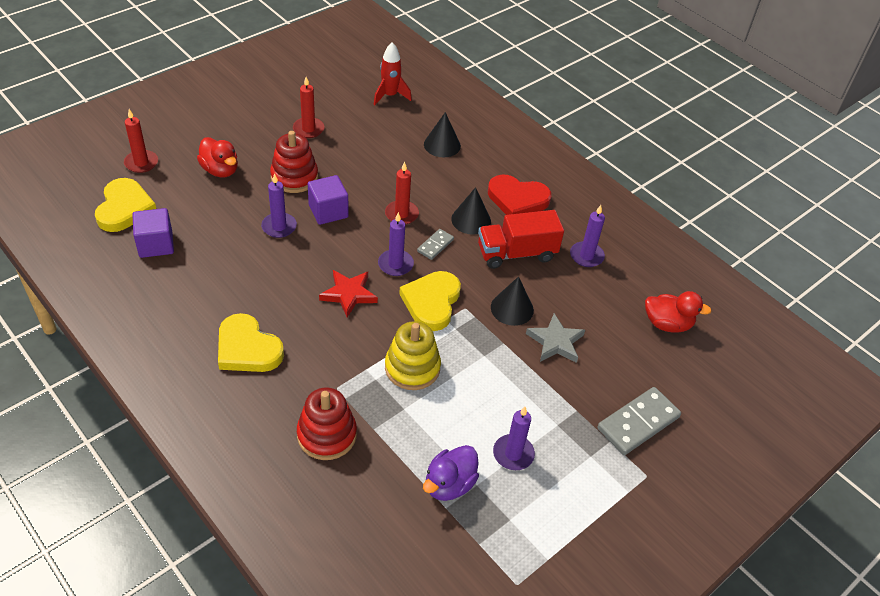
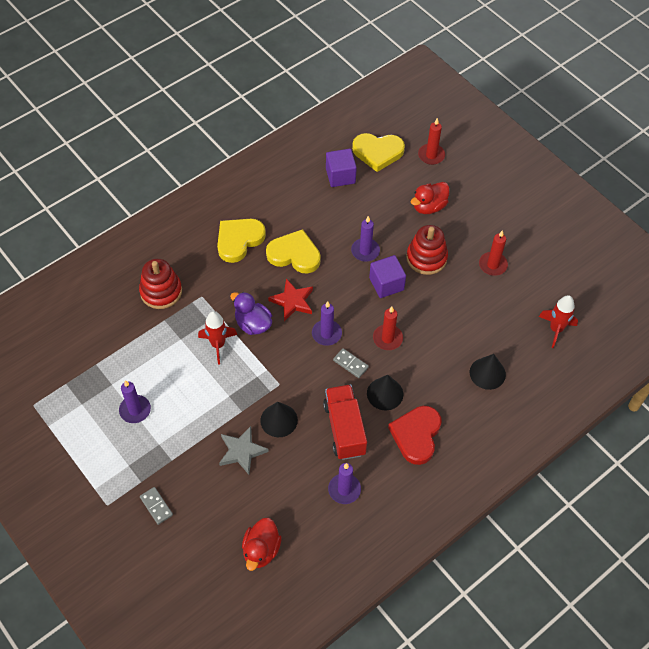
camera: 95 degrees right, 10 degrees up
yellow stacking toy [385,321,441,390] -> red rocket [198,311,237,365]
yellow heart [399,271,461,331] -> yellow heart moved to [266,229,321,274]
purple duck [423,445,479,501] -> purple duck moved to [230,292,272,335]
grey domino [597,387,681,455] -> grey domino [140,487,173,525], size x0.54

